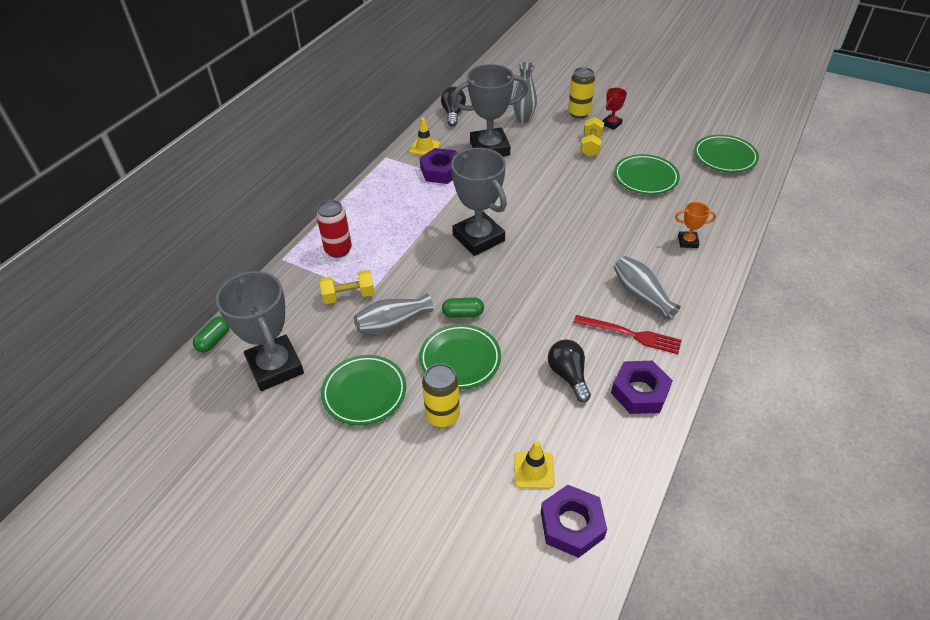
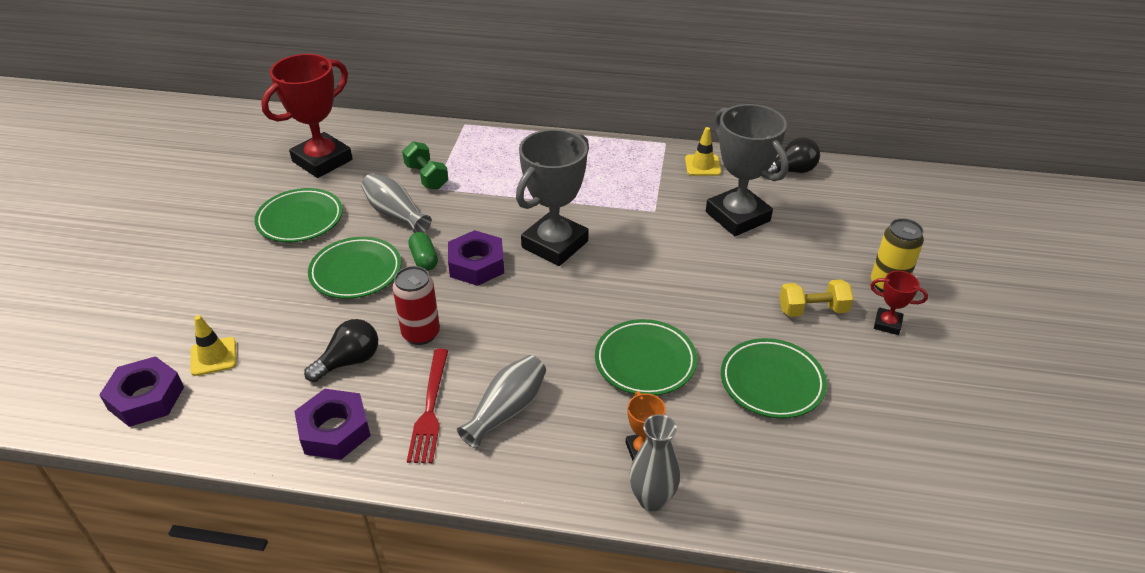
camera: 70 degrees right, 5 degrees down
green capsule [193,317,230,352] -> none
grey trophy [216,271,304,391] -> red trophy [261,54,353,178]
red can [316,200,352,258] -> red can moved to [392,266,440,345]
yellow dumbbell [320,270,375,304] -> green dumbbell [402,141,448,189]
purple nut [420,148,456,184] -> purple nut moved to [448,230,504,286]
yellow can [422,363,460,428] -> none
grey vase [512,62,537,123] -> grey vase moved to [629,414,680,511]
green plate [694,135,759,172] -> green plate moved to [595,319,697,396]

